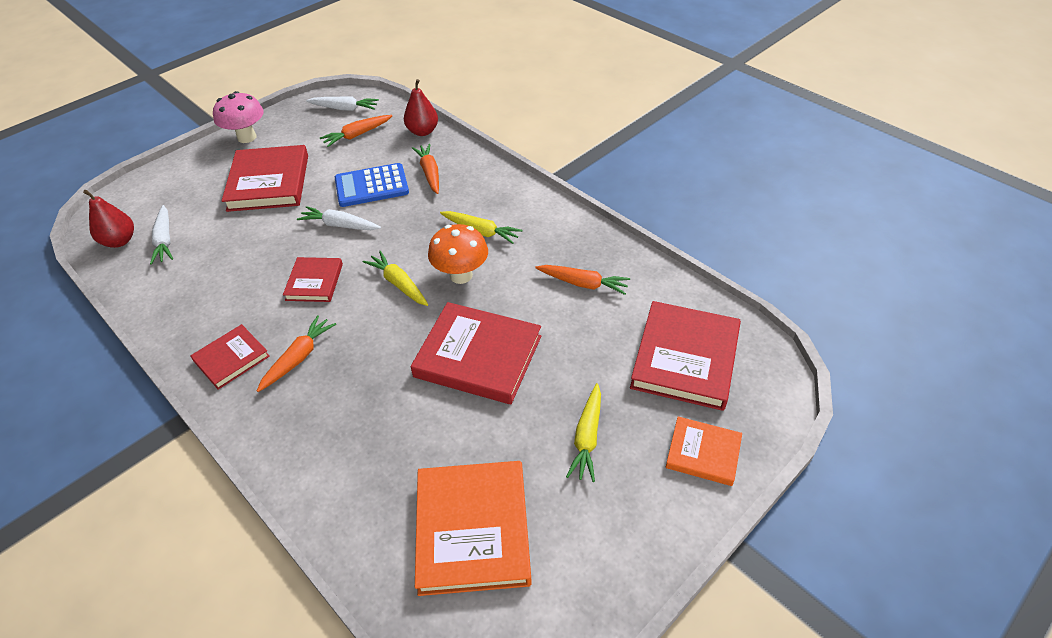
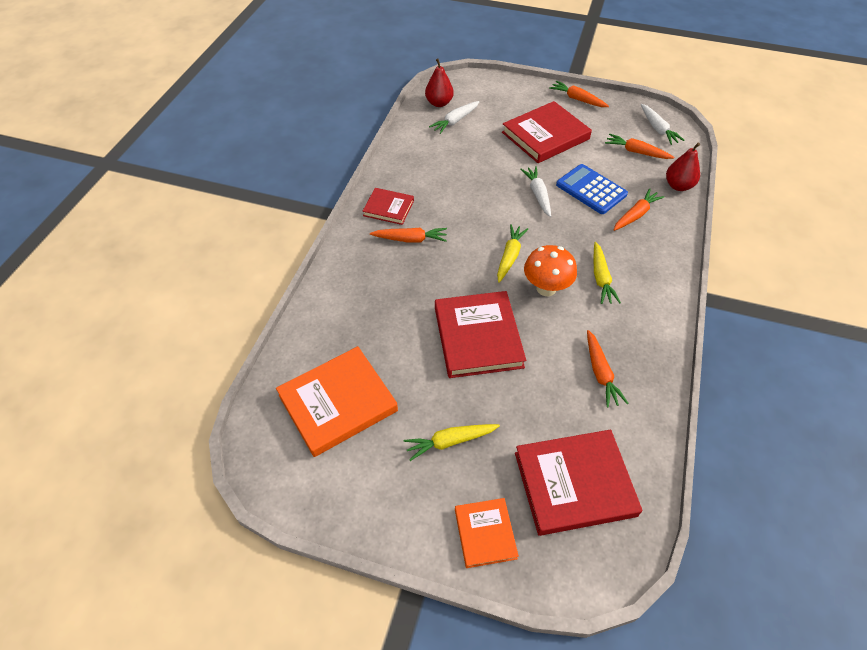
camera: 60 degrees right, 5 degrees up
pink mushroom [213,91,264,143] -> orange carrot [549,81,609,107]
red book [283,257,343,302] -> none

